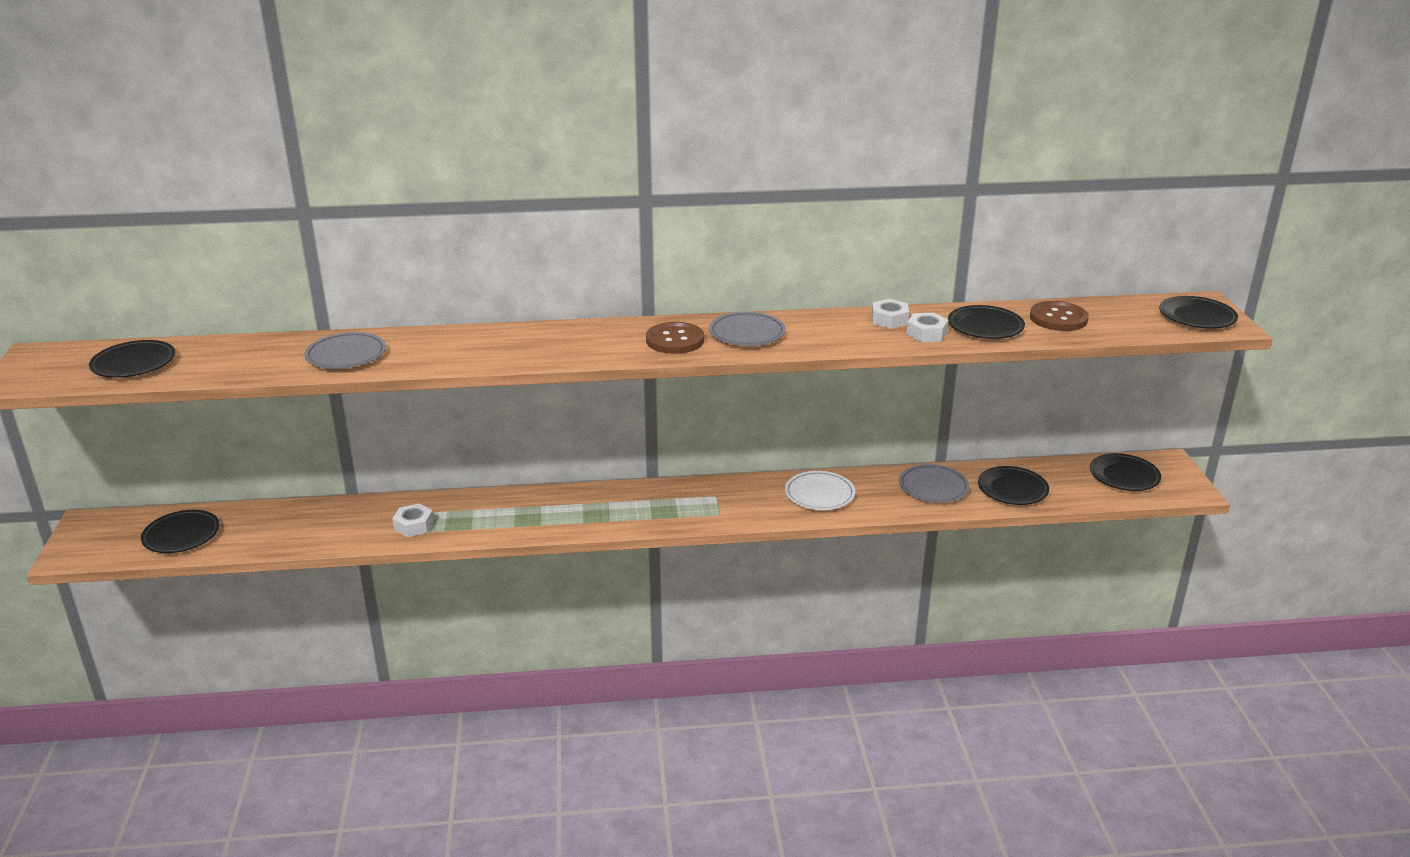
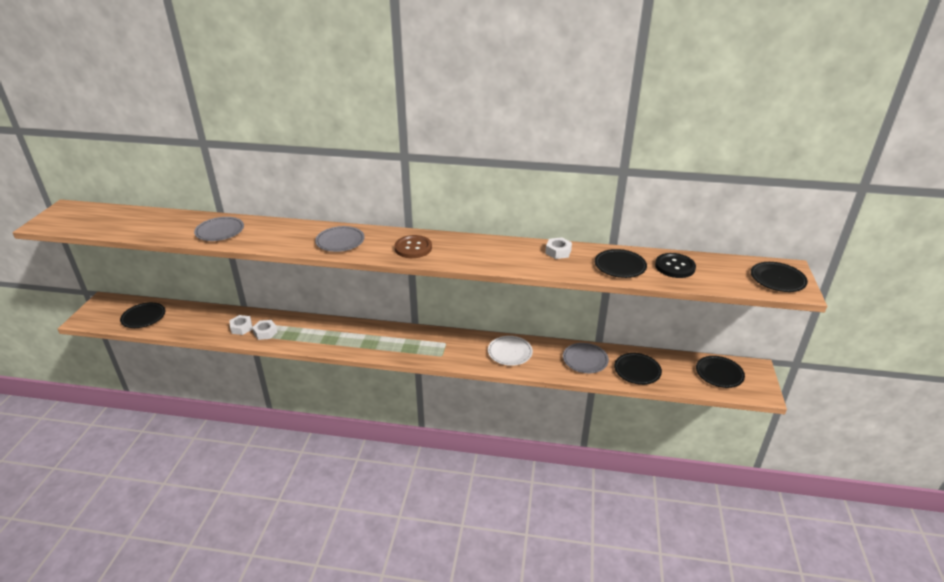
camera: 15 degrees right, 5 degrees up
black plate [89,340,175,378] -> none
grey plate [709,312,786,346] -> grey plate moved to [315,226,365,252]
white nut [906,313,948,342] -> white nut moved to [229,315,253,335]
brown button [1030,301,1089,331] -> black button [655,253,696,278]

